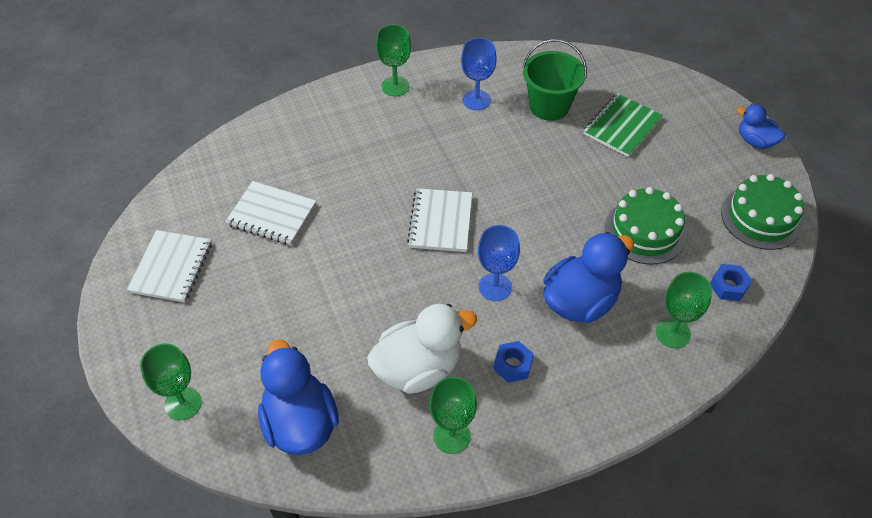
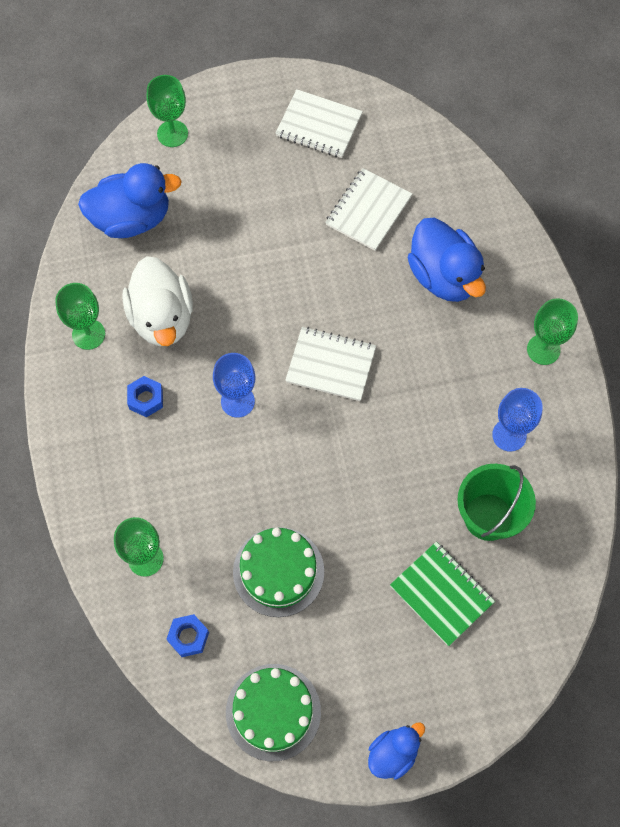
camera: 100 degrees right, 15 degrees up
blue duck [543,232,634,323] -> blue duck moved to [408,218,486,302]

